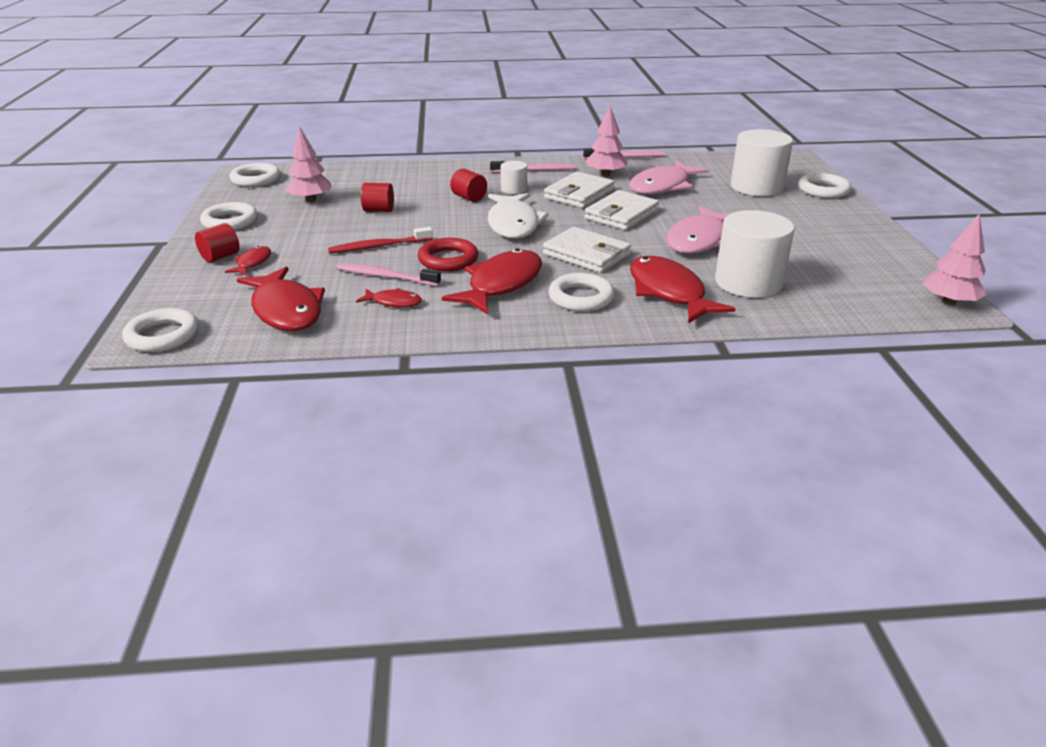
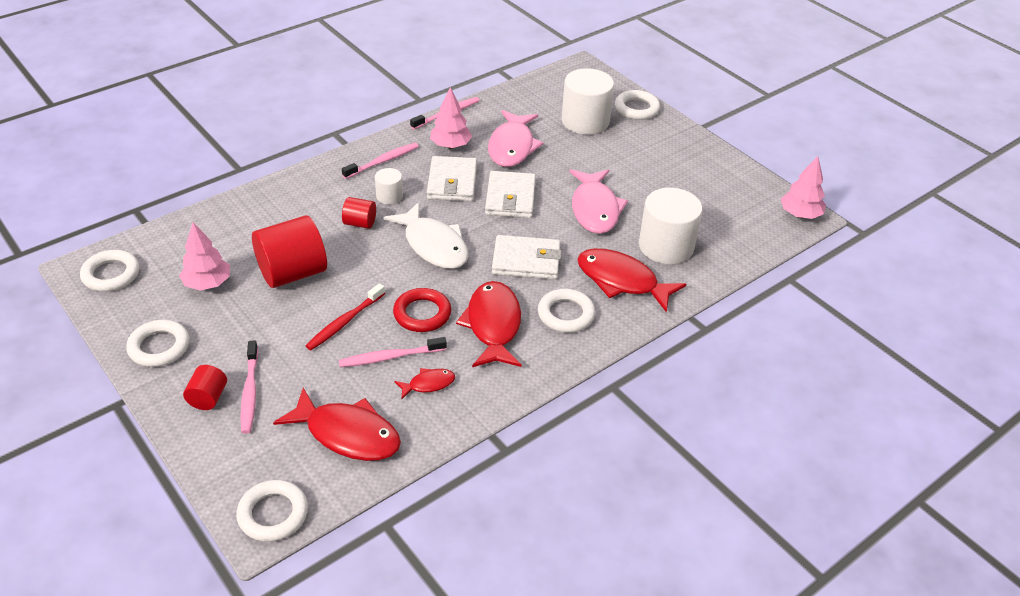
camera: 35 degrees left, 10 degrees up
red fish [225,246,271,275] -> pink toothbrush [240,341,258,434]
red cylinder [361,183,394,212] -> red cylinder [252,215,327,288], size x1.99

